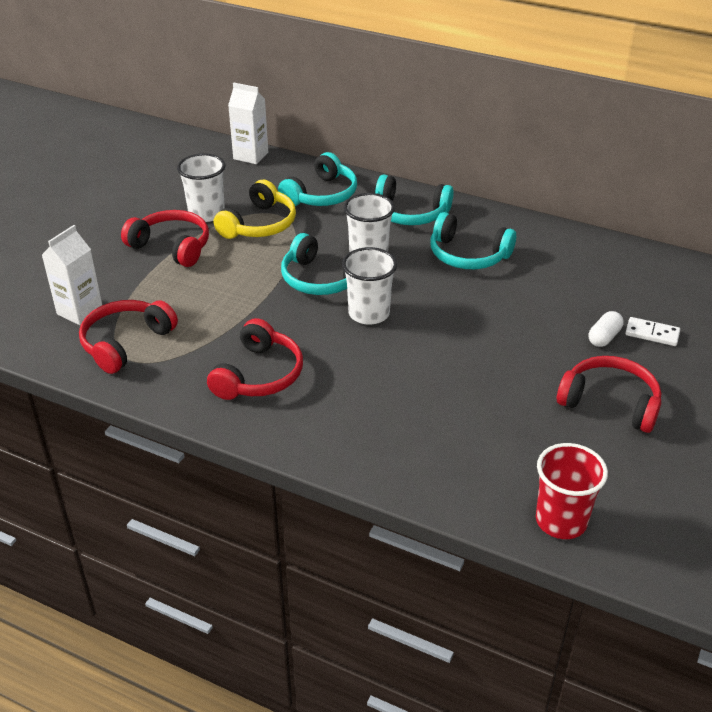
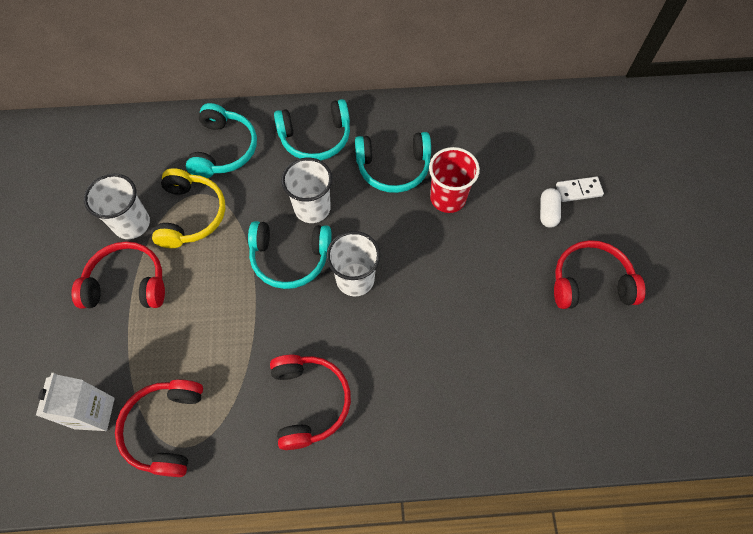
camera: 30 degrees left, 25 degrees up
white carton [228,82,268,164] -> none
red cup [536,443,608,539] -> red cup moved to [429,147,480,213]

